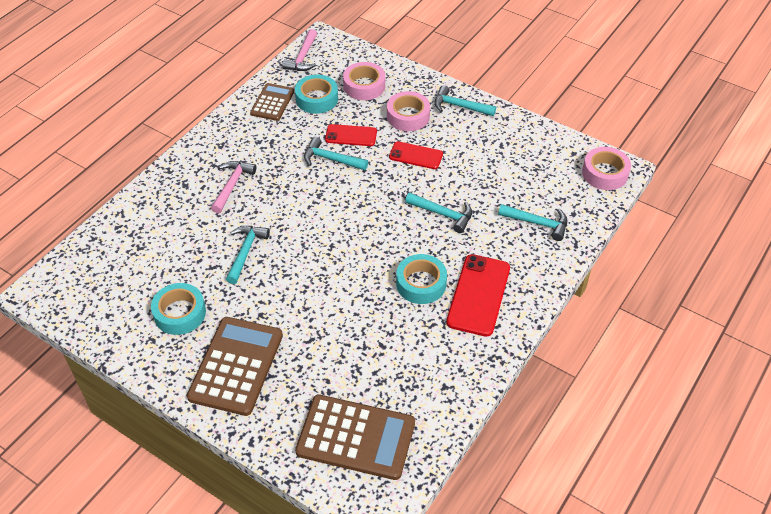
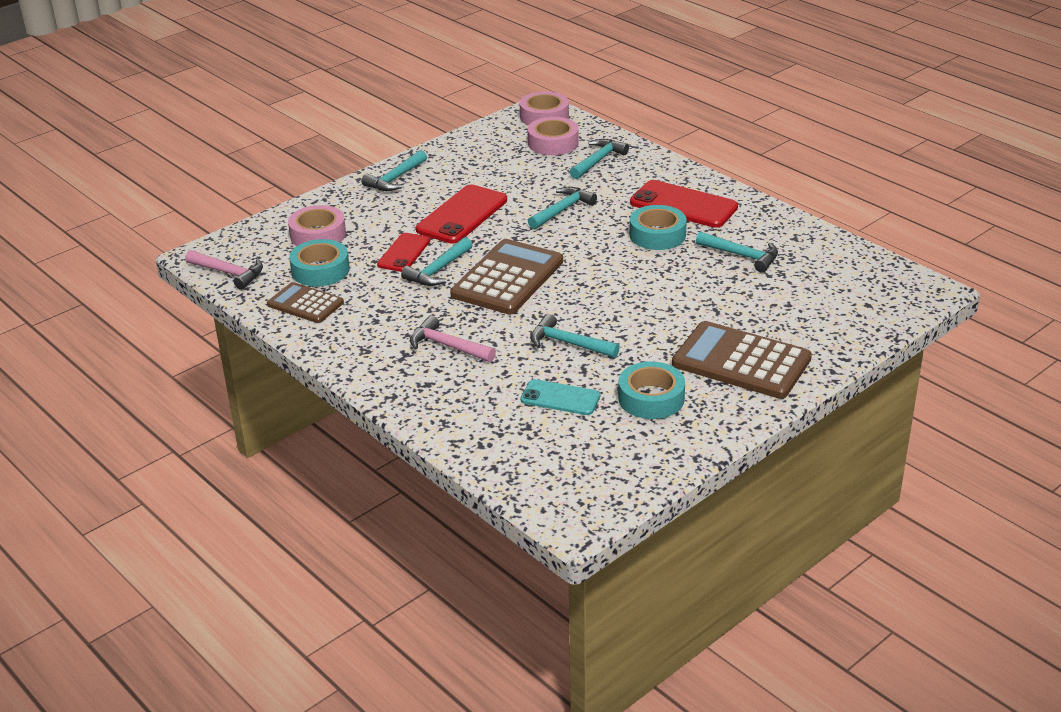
camera: 75 degrees left, 15 degrees down
brown calculator [295,394,415,480] -> brown calculator moved to [450,239,563,314]
pink tape [387,91,430,131] -> pink tape moved to [528,117,579,155]
red phone [389,141,443,169] -> red phone [416,184,507,244], size x1.62
none -> turquoise phone [521,379,600,415]
none -> turquoise hammer [696,231,778,273]

